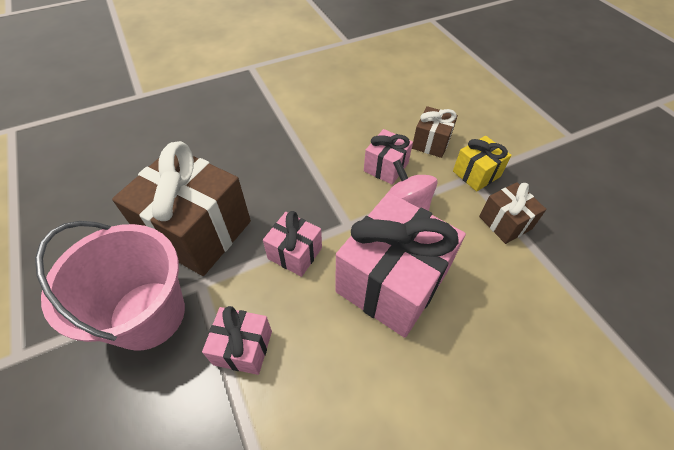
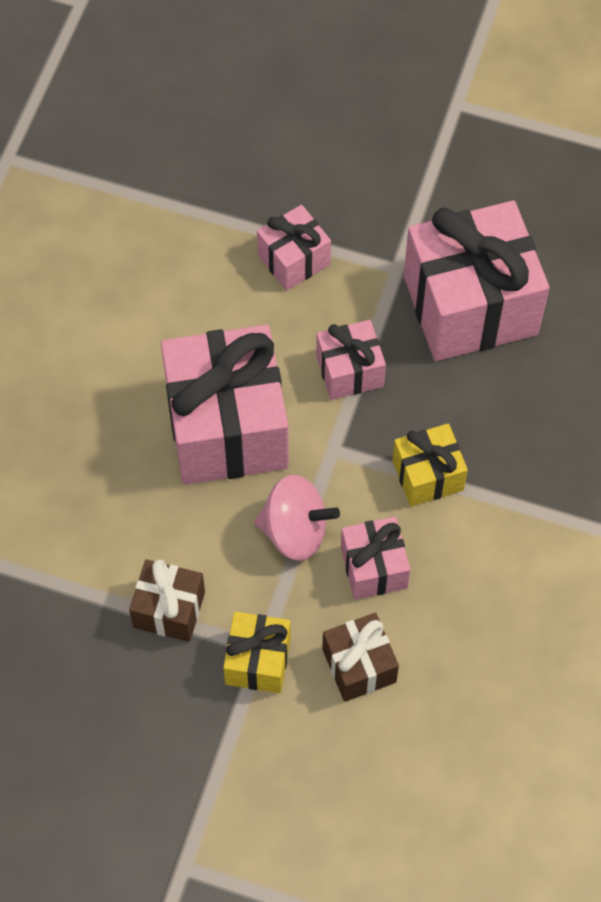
camera: 135 degrees right, 10 degrees up
pink bucket [35,221,185,351] -> none
brown gift [112,141,251,276] -> pink gift [404,201,550,361]
none -> yellow gift [392,423,468,506]

